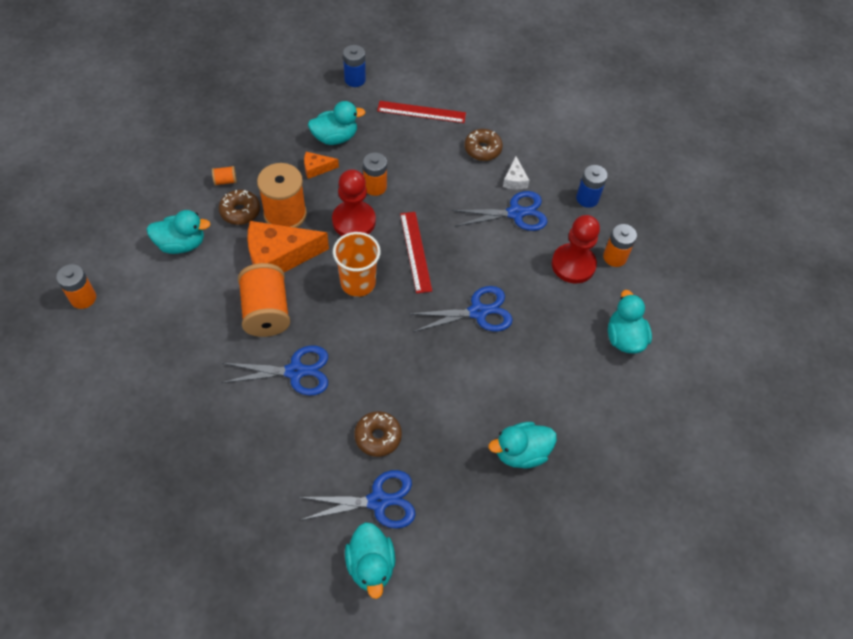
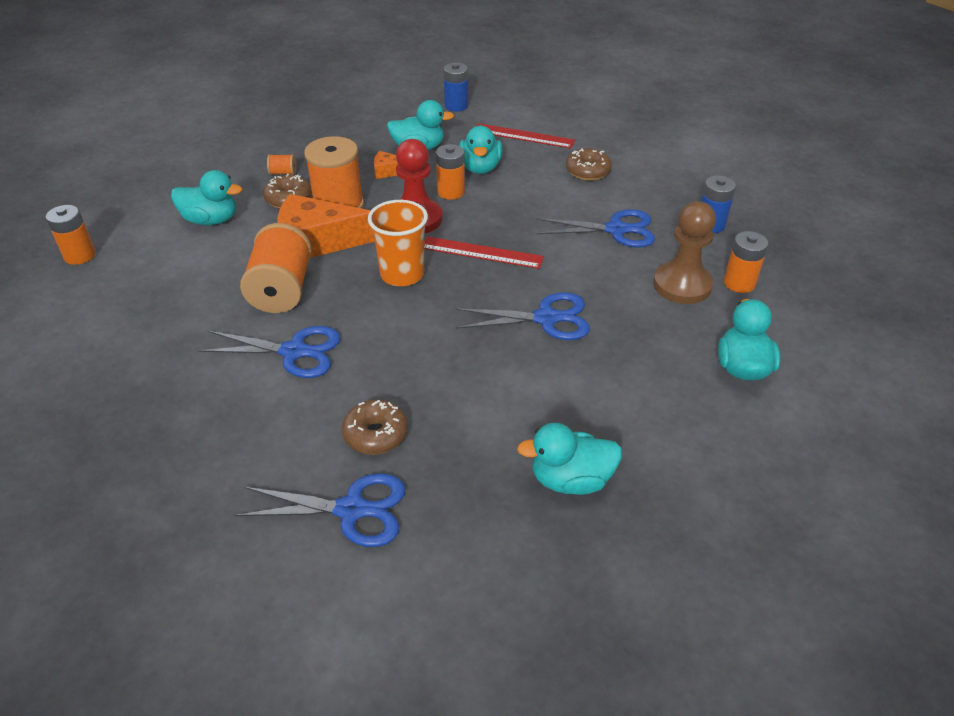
camera: 15 degrees right, 15 degrees down
turquoise duck [345,522,395,599] -> turquoise duck moved to [459,125,503,174]
red ruler [400,212,432,294] -> red ruler turned 75 degrees counterclockwise [424,236,544,269]
white cheese [503,156,529,189] -> none
red pawn [552,215,600,283] -> brown pawn [653,201,716,304]

